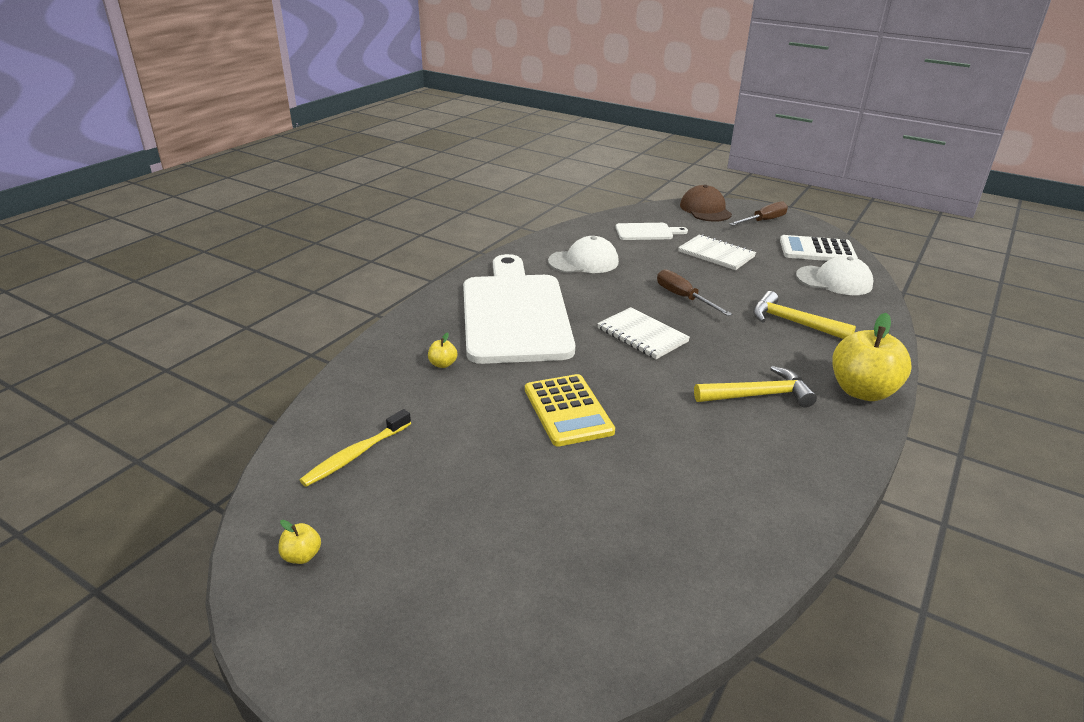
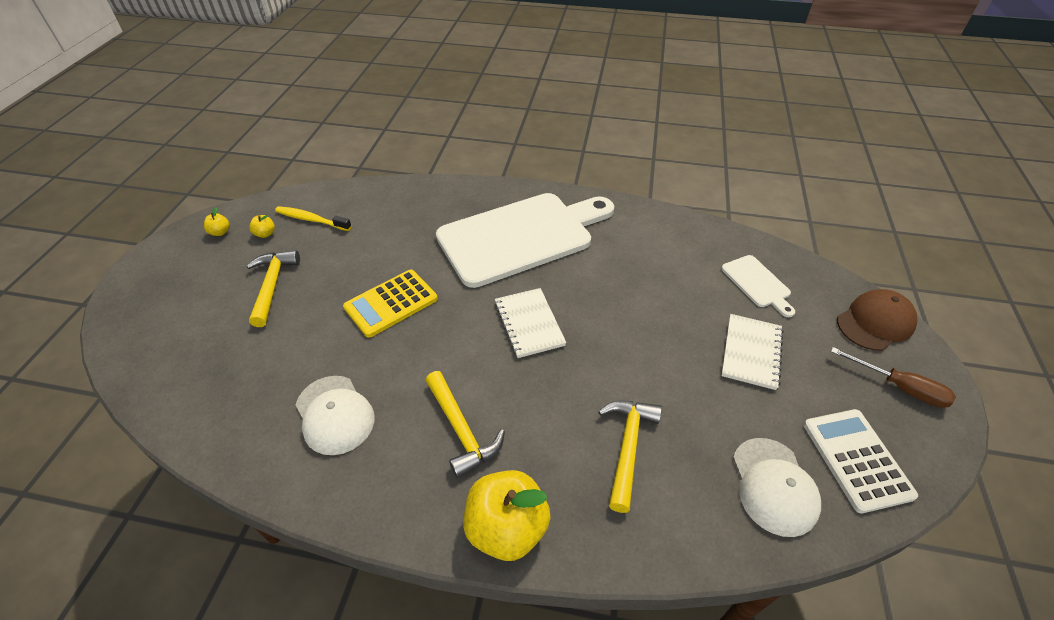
camera: 70 degrees right, 15 degrees up
yellow apple [428,332,457,368] -> yellow apple moved to [249,215,275,238]
white cap [548,236,619,273] -> white cap moved to [296,376,375,455]
white notebook [597,307,690,359] -> white notebook turned 45 degrees counterclockwise [494,288,566,358]
brown screwdriver [657,269,732,316] -> none
none -> yellow hammer [246,250,300,327]

